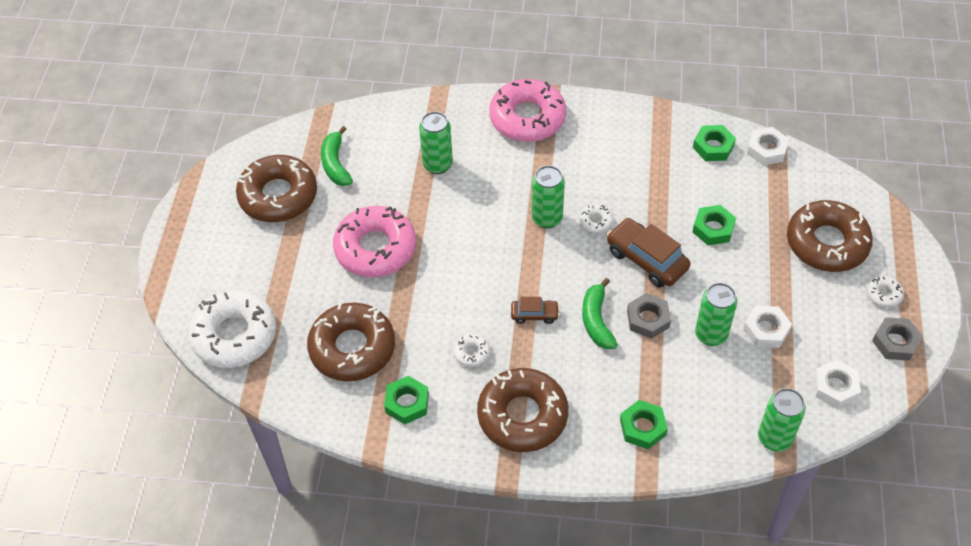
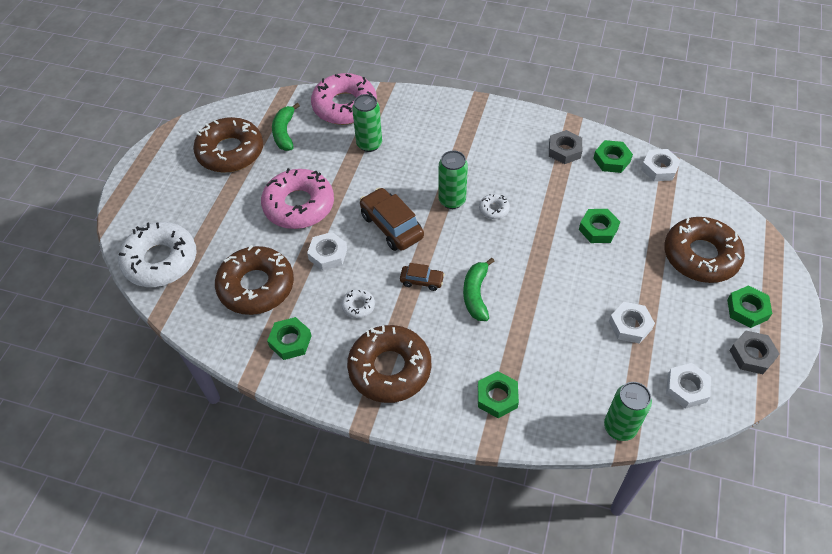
camera: 10 degrees right, 0 degrees up
pink donut [489,79,566,142] -> pink donut moved to [311,73,377,125]
brown car [607,218,690,288] -> brown car moved to [360,188,424,251]
grey nut [627,293,671,339] -> grey nut moved to [549,130,582,164]
green can [695,283,737,346] -> none
white donut [867,276,904,308] -> green nut [727,285,772,328]
none -> white nut [307,232,347,271]

